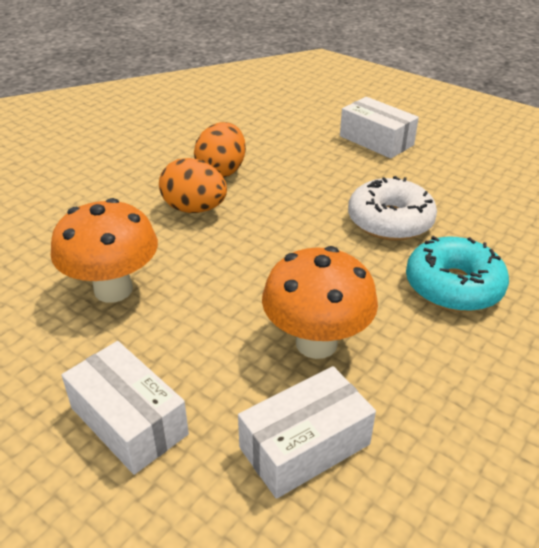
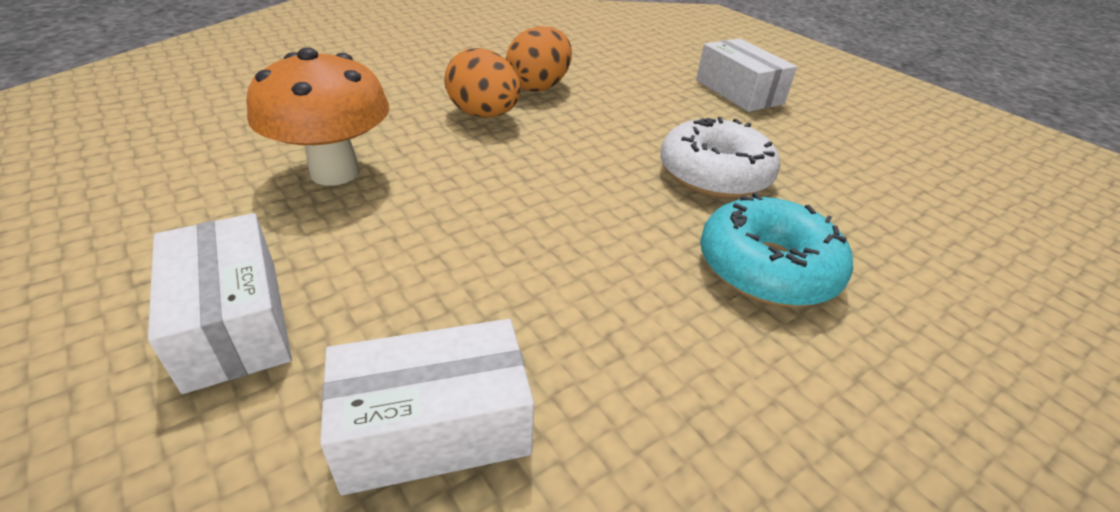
camera: 15 degrees right, 0 degrees up
orange mushroom [262,246,378,359] -> none

